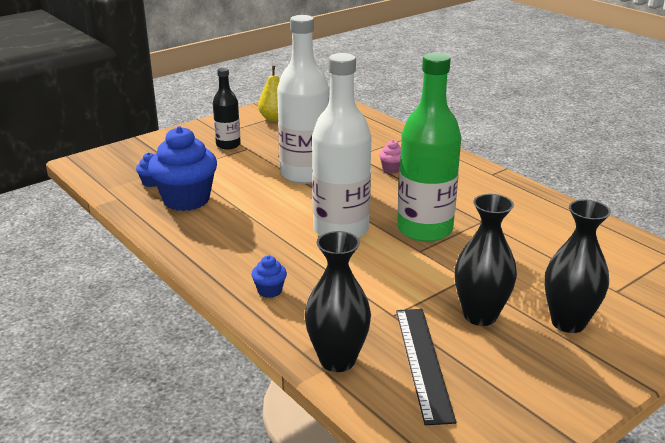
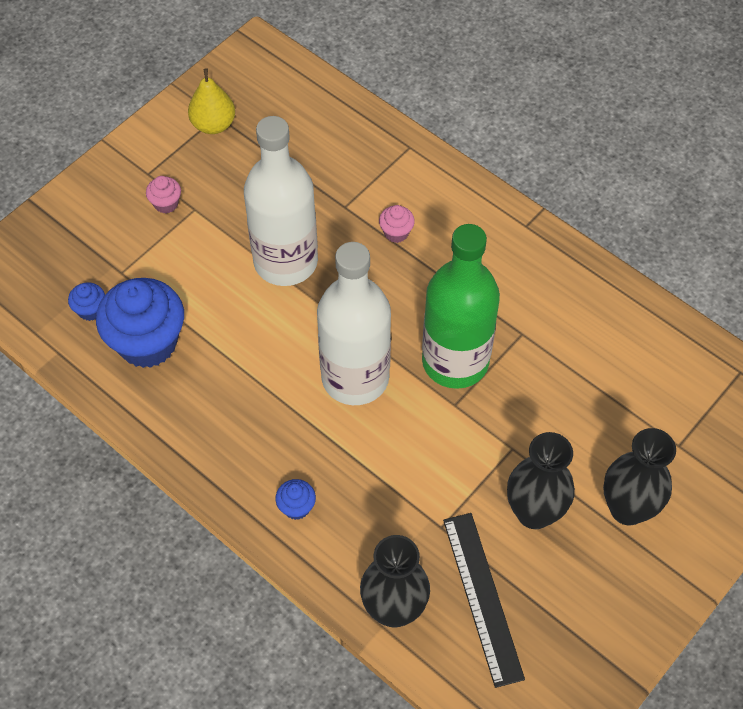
camera: 10 degrees left, 30 degrees up
black bottle [213,68,241,149] -> pink cupcake [146,176,181,213]

